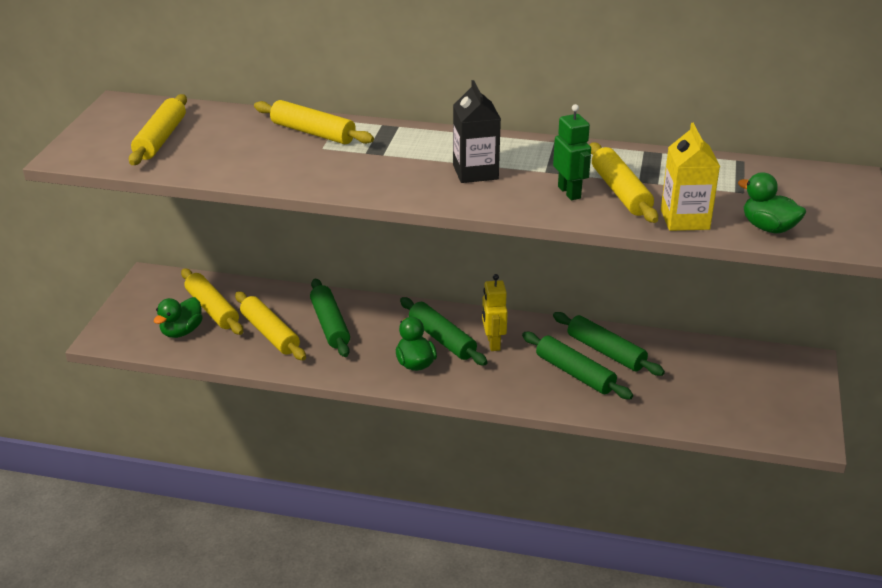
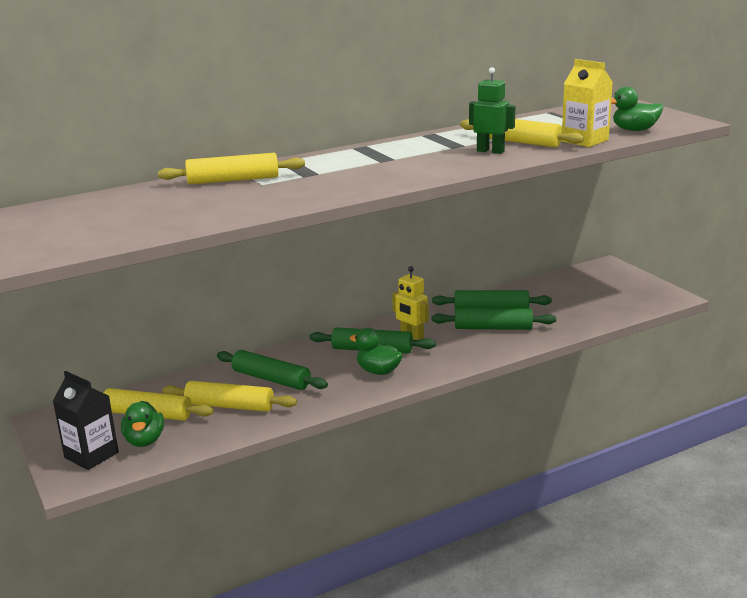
camera: 40 degrees left, 10 degrees down
yellow rolling pin [129,94,187,165] -> none
black carton [453,80,501,183] -> black carton moved to [53,371,119,470]

